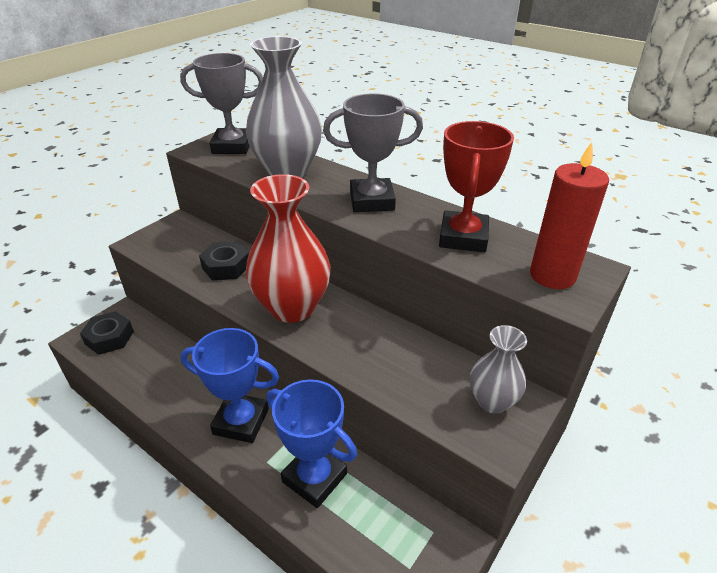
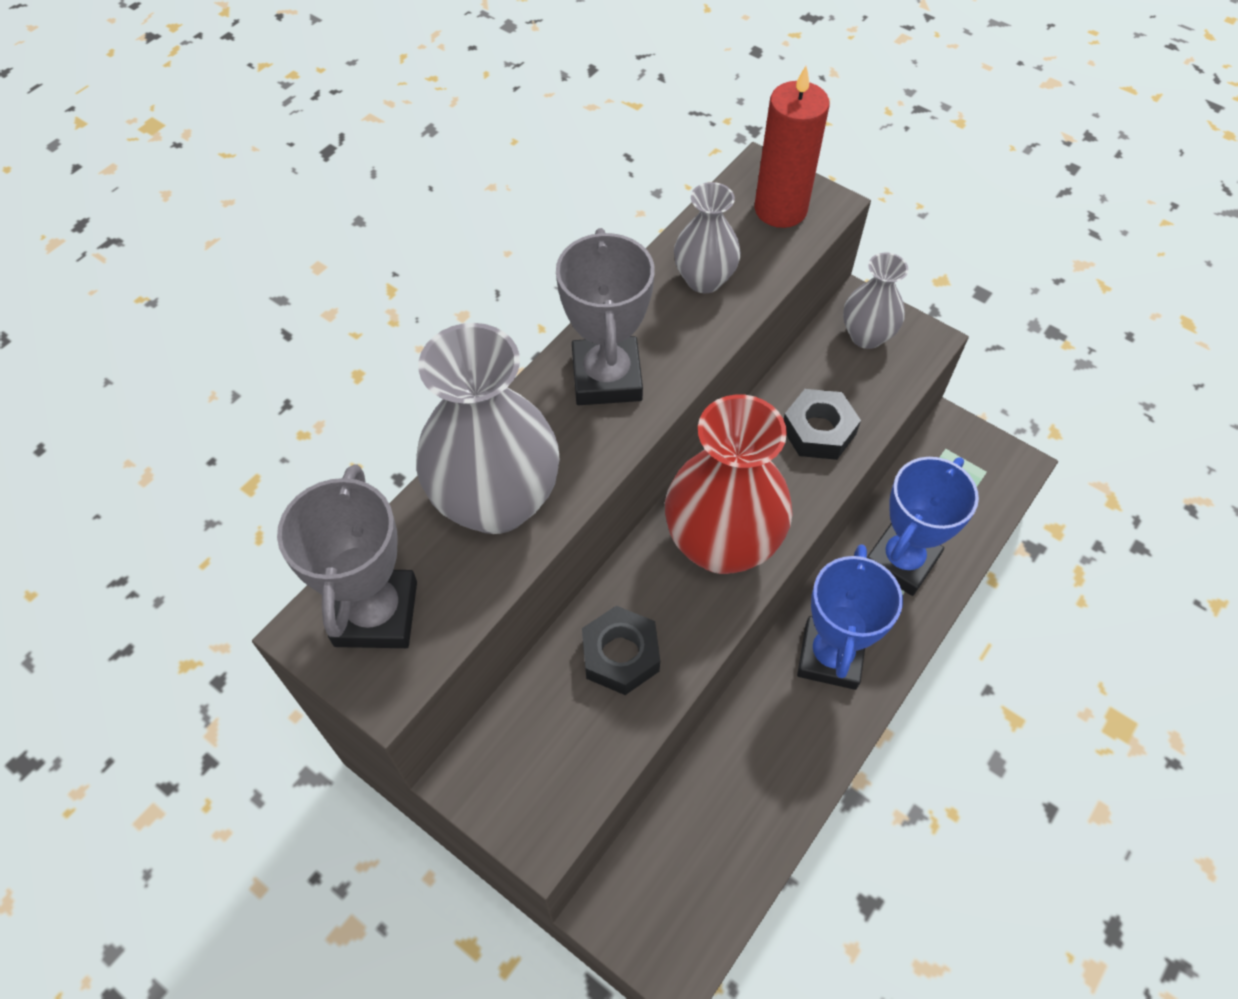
camera: 90 degrees left, 20 degrees up
black nut [80,311,134,355] -> black nut moved to [784,389,861,460]
red trophy [439,121,514,252] -> grey vase [674,182,741,293]

